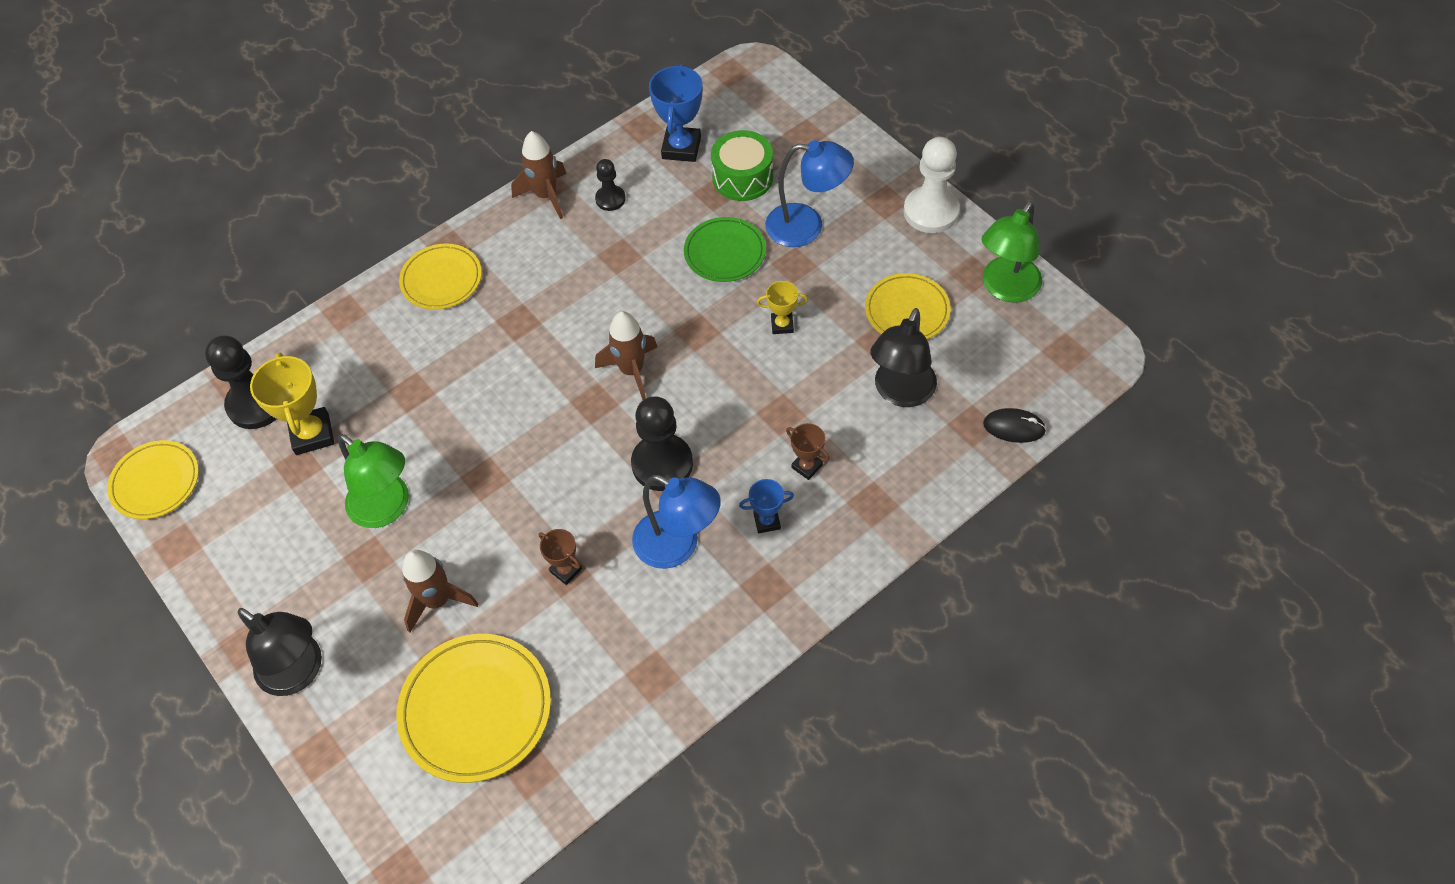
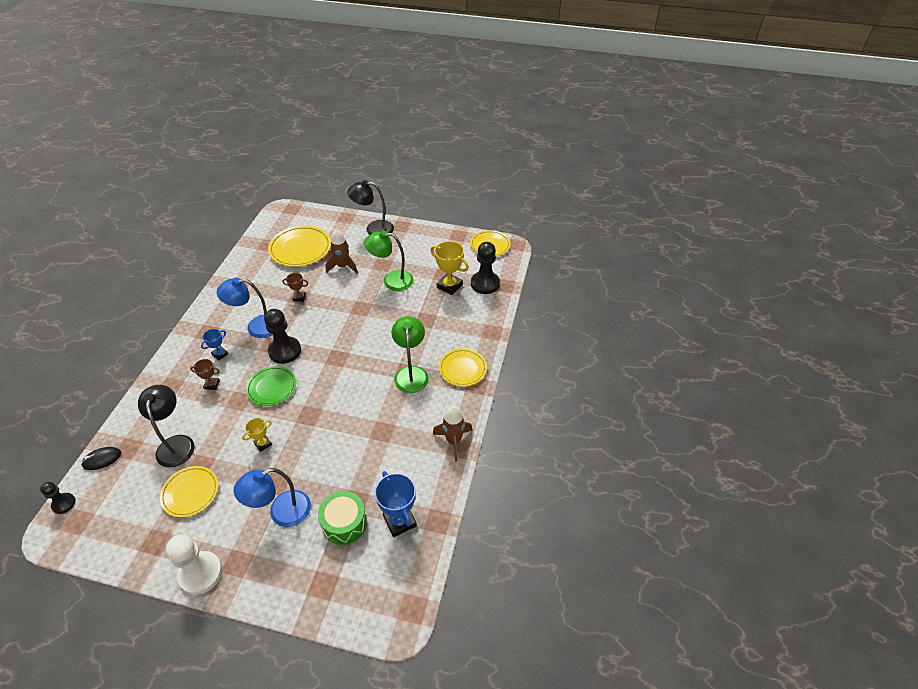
camera: 140 degrees right, 10 degrees down
black pawn [595,159,626,211] -> black pawn moved to [40,482,76,514]
brown rocket [595,311,657,400] -> none
green plate [684,217,766,282] -> green plate moved to [246,366,296,406]
green lamp [982,201,1042,303] -> green lamp moved to [391,316,429,393]

